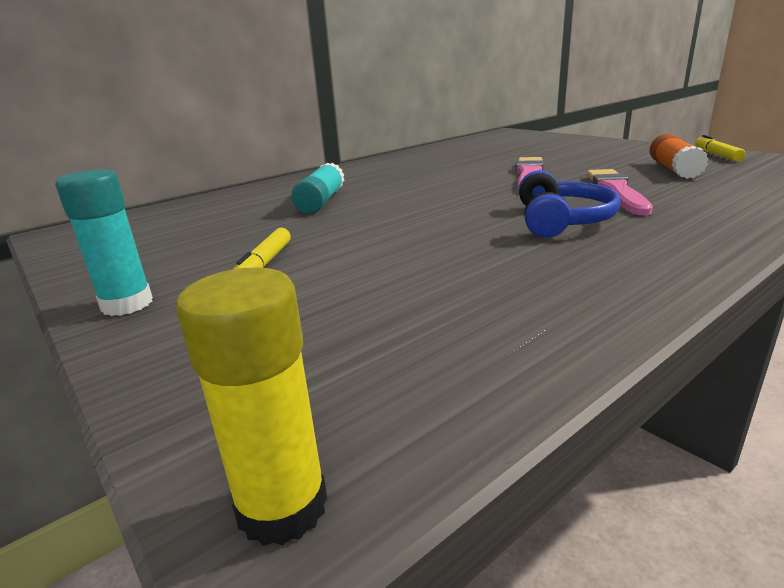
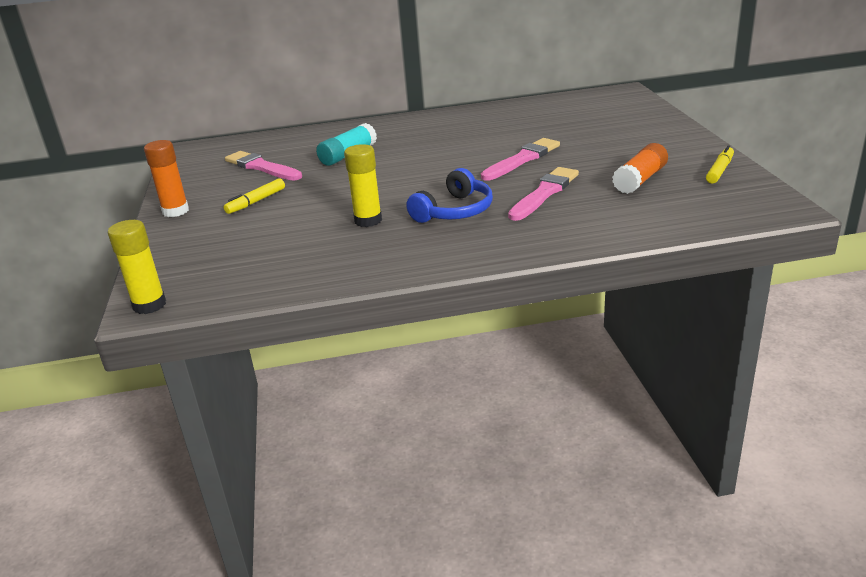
camera: 30 degrees right, 5 degrees up
turquoise glue stick [55,169,153,316] -> orange glue stick [144,140,189,217]
none -> pink brush [225,151,302,181]
none -> yellow glue stick [344,144,382,227]

